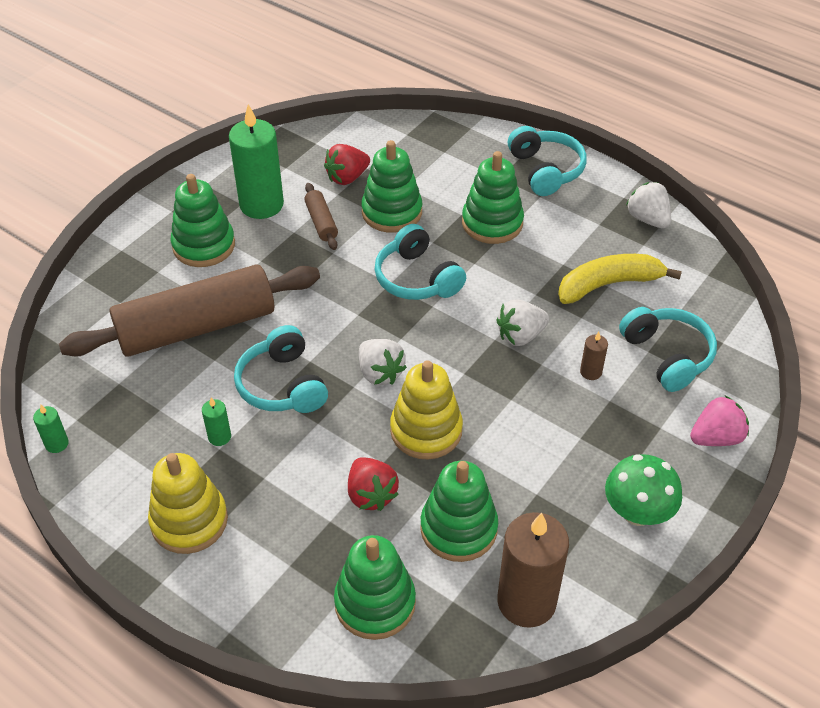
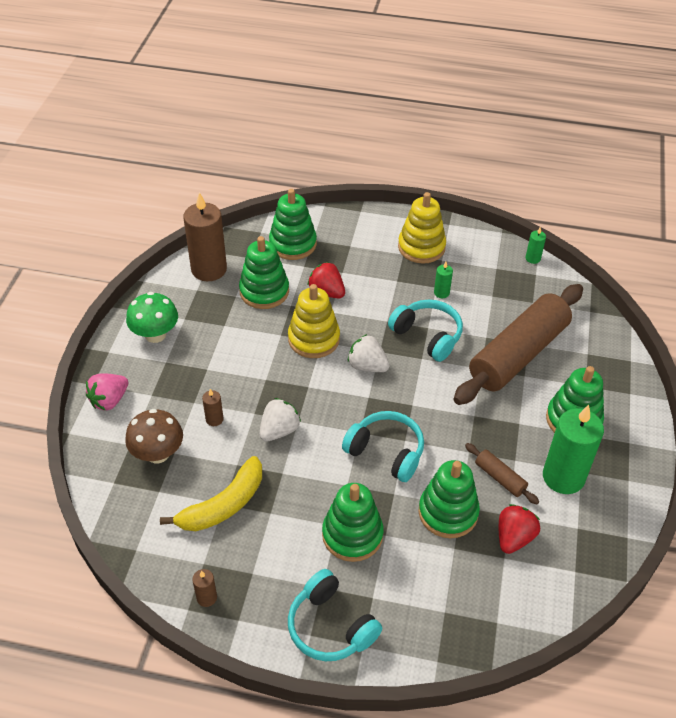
camera: 155 degrees right, 0 degrees up
turquoise headphones [619,307,717,392] -> brown mushroom [125,409,183,463]
white strawberry [626,182,671,229] -> brown candle [192,569,217,607]

